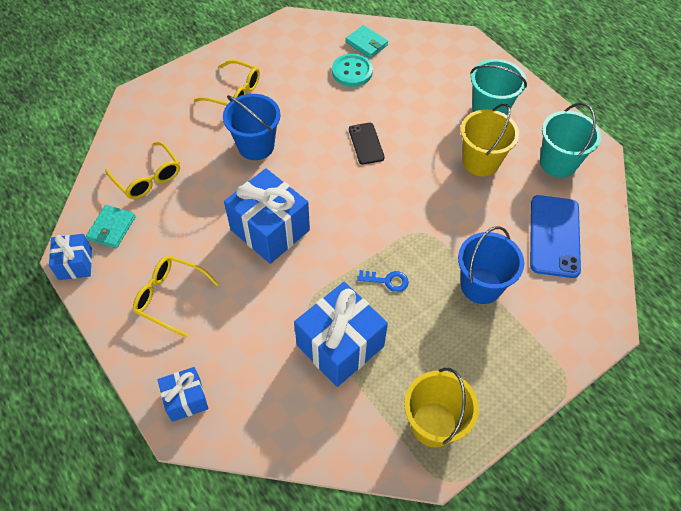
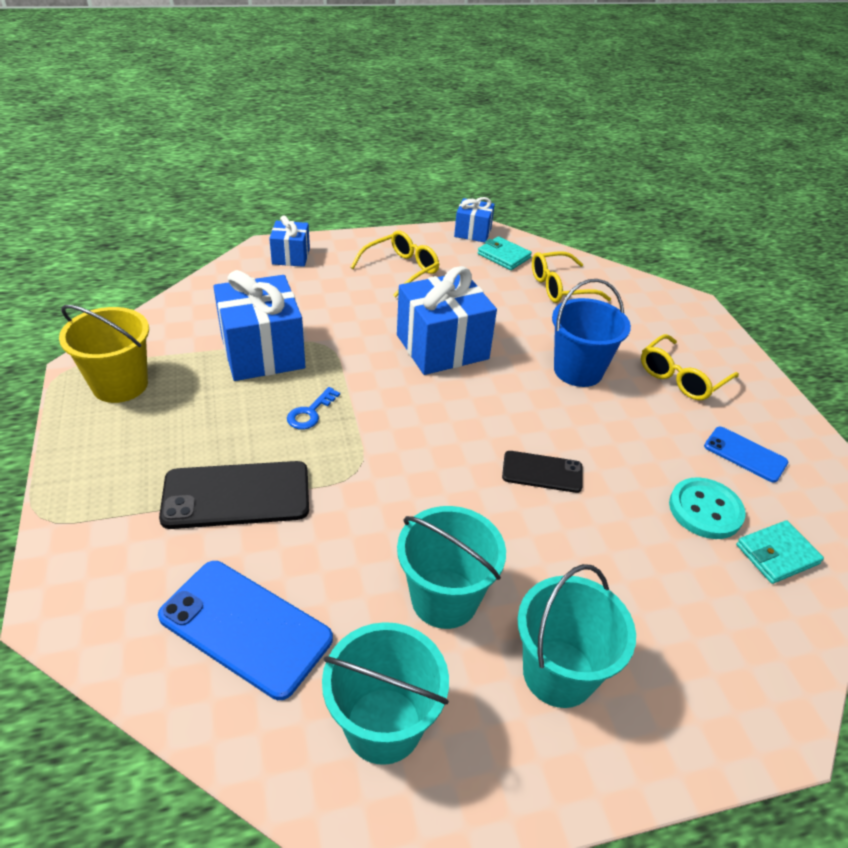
camera: 110 degrees right, 15 degrees down
blue bucket [458,226,524,304] -> black phone [159,461,309,529]
yellow bucket [461,103,519,177] -> turquoise bucket [397,506,506,629]
none -> blue phone [704,427,788,483]

